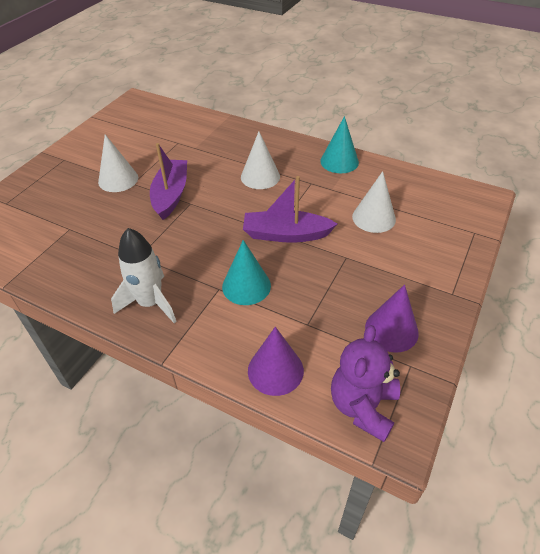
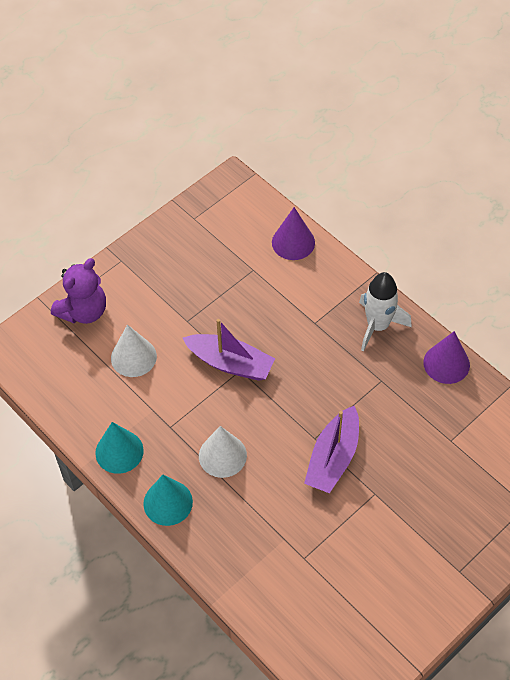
camera: 160 degrees left, 10 degrees up
white cone [98,134,138,192] -> none
turquoise cone [222,240,271,305] -> turquoise cone moved to [143,475,193,526]
purple teddy bear [331,325,400,442] -> purple teddy bear moved to [51,258,106,324]
purple cone [365,284,419,353] -> purple cone moved to [423,331,470,384]

